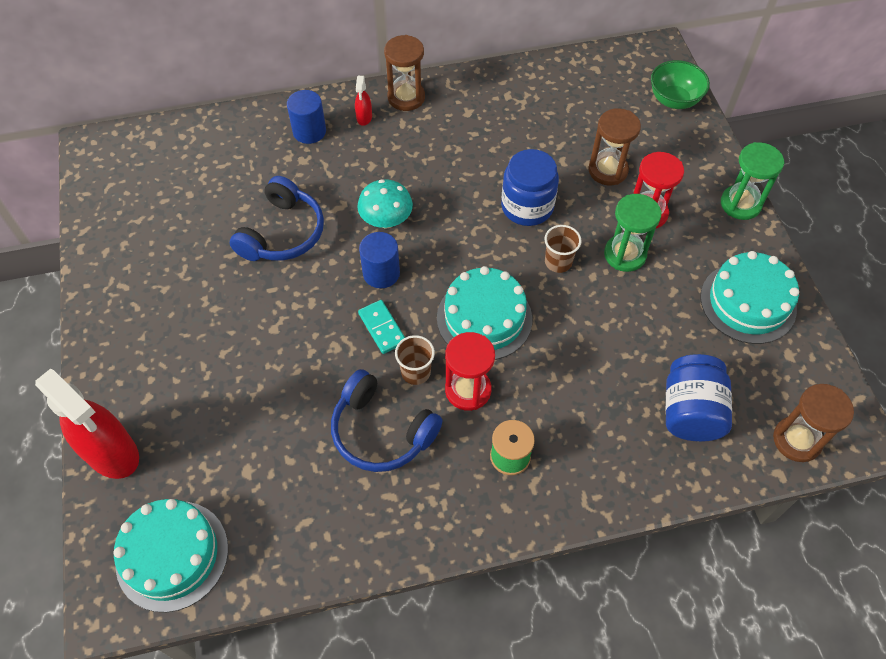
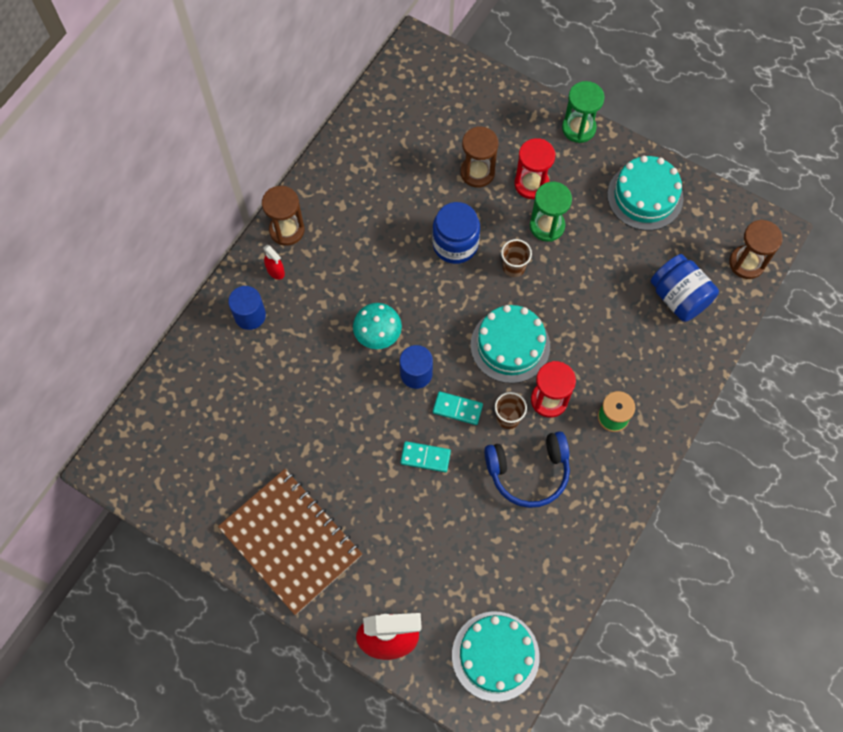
camera: 45 degrees left, 10 degrees up
blue headphones [230,176,324,261] -> none
green bowl [651,60,710,109] -> none
none -> brown notebook [218,469,362,615]
none -> turquoise domino [400,441,451,472]

